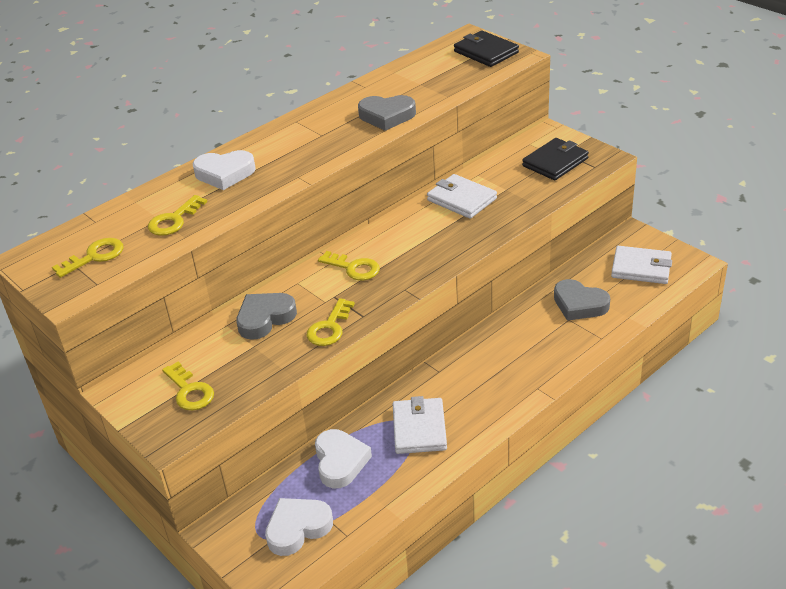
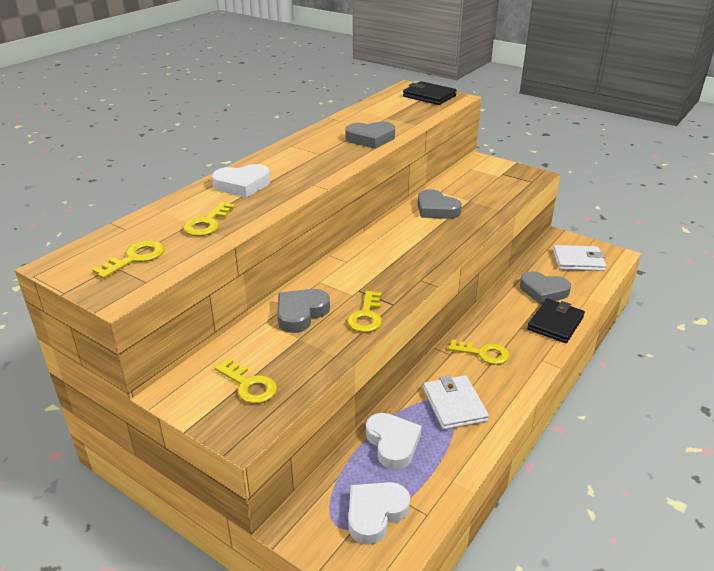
camera: 15 degrees left, 5 degrees down
yellow key [318,251,380,280] -> yellow key moved to [449,339,509,365]
white wallet [427,174,497,219] -> grey heart [418,189,462,219]
black wallet [522,138,589,180] -> black wallet moved to [527,299,585,343]

